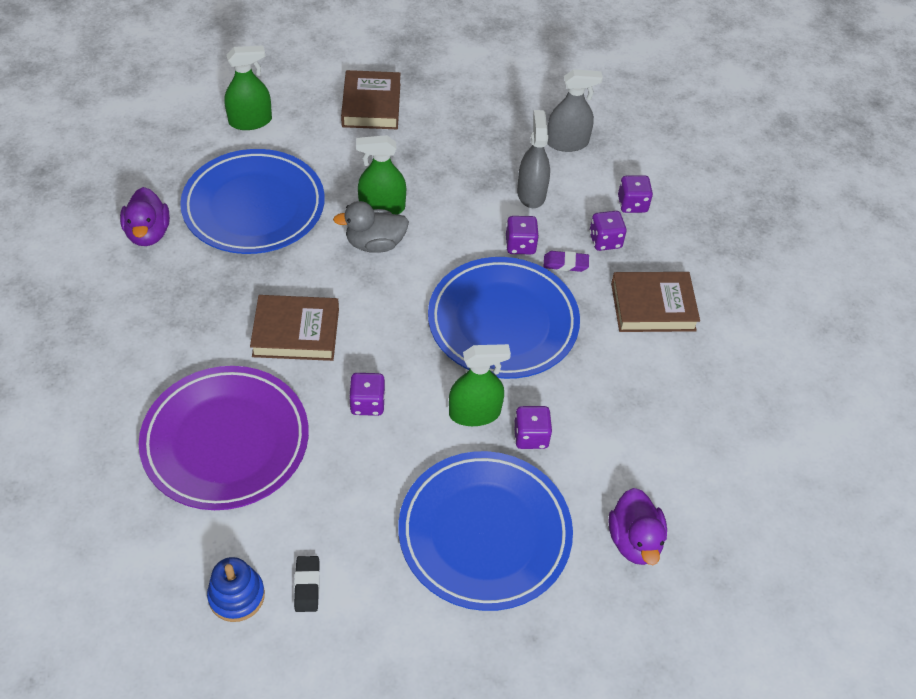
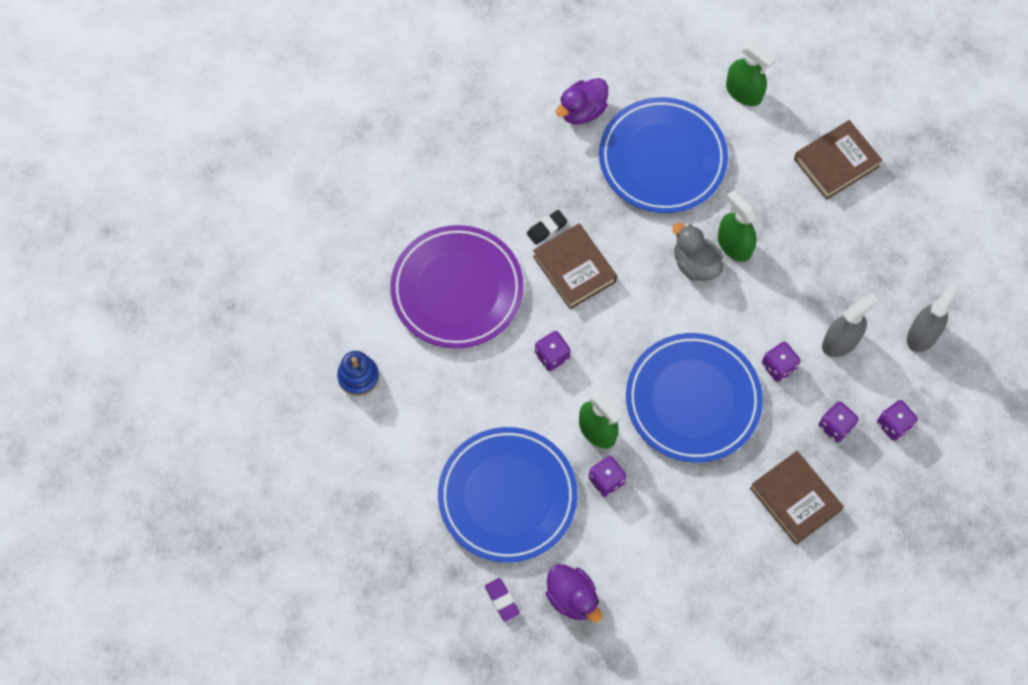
camera: 60 degrees right, 15 degrees up
black eraser [294,556,320,612] -> black eraser moved to [527,210,568,245]
purple eraser [543,251,589,272] -> purple eraser moved to [485,578,520,622]
grey spray bottle [547,69,603,152] -> grey spray bottle turned 105 degrees counterclockwise [907,282,960,352]
purple duck [609,488,667,565] -> purple duck turned 90 degrees counterclockwise [546,564,602,622]

